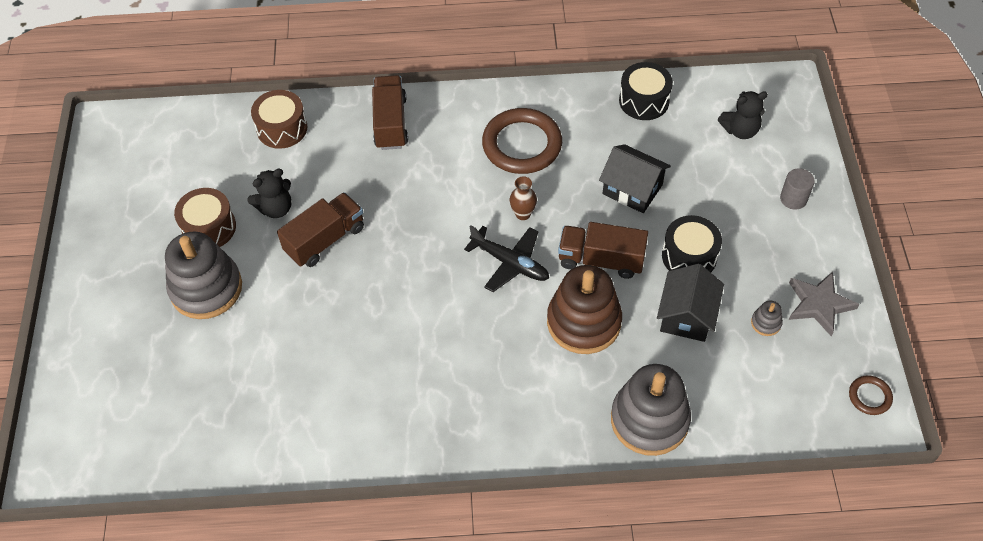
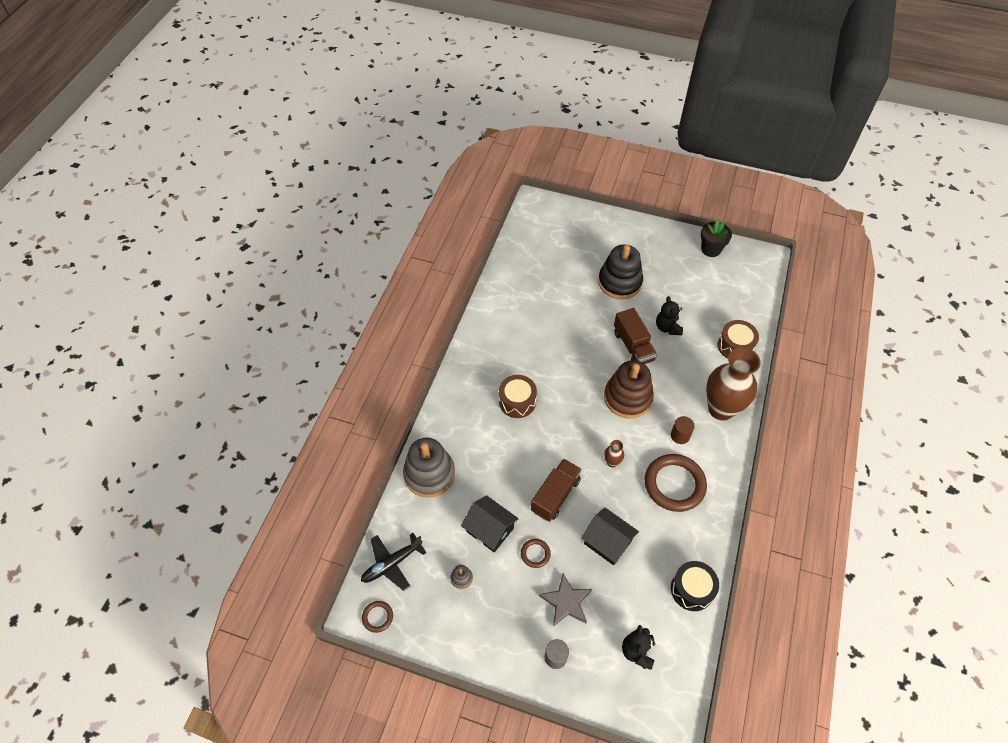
camera: 110 degrees right, 0 degrees up
grey stacking toy [165,232,242,319] -> black stacking toy [598,244,643,299]
brown drum [174,188,236,247] -> brown drum moved to [499,375,537,418]
brown truck [372,75,408,150] -> brown vase [706,347,761,421]
black plane [464,225,549,292] -> black plane moved to [361,533,427,591]
brown stacking toy [547,265,622,354] -> brown stacking toy moved to [604,360,654,419]
black house [599,144,671,213] -> black house turned 75 degrees clockwise [581,508,639,565]
black drum [662,215,722,272] -> brown ring [521,539,551,568]
grey star [789,272,859,336] -> grey star moved to [539,573,592,627]
none -> brown cylinder [671,416,695,444]
none -> black flower pot [701,220,732,257]

